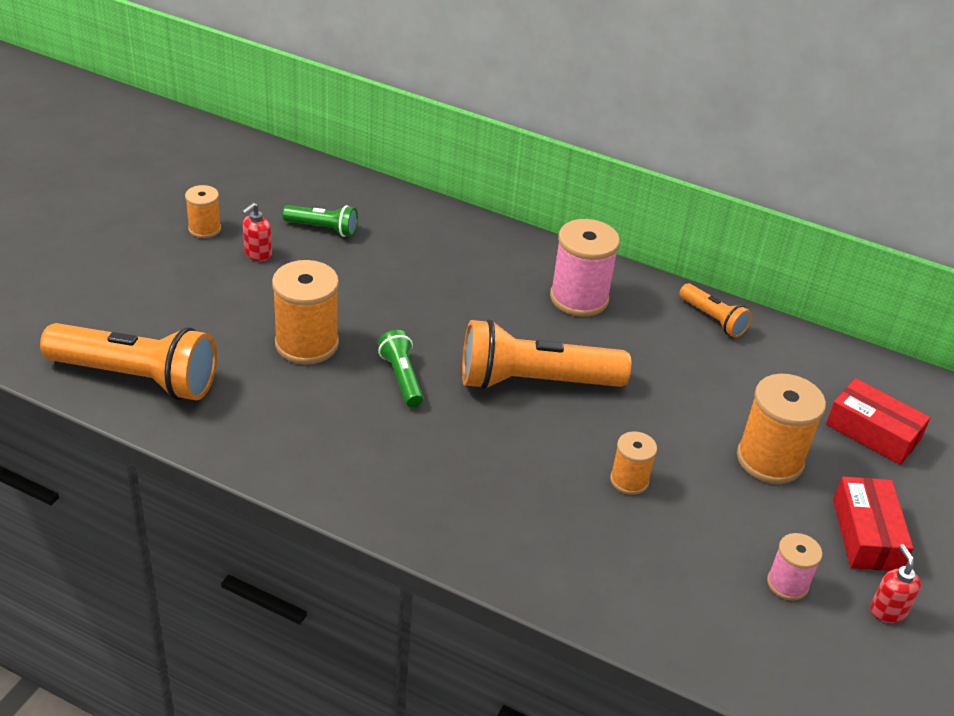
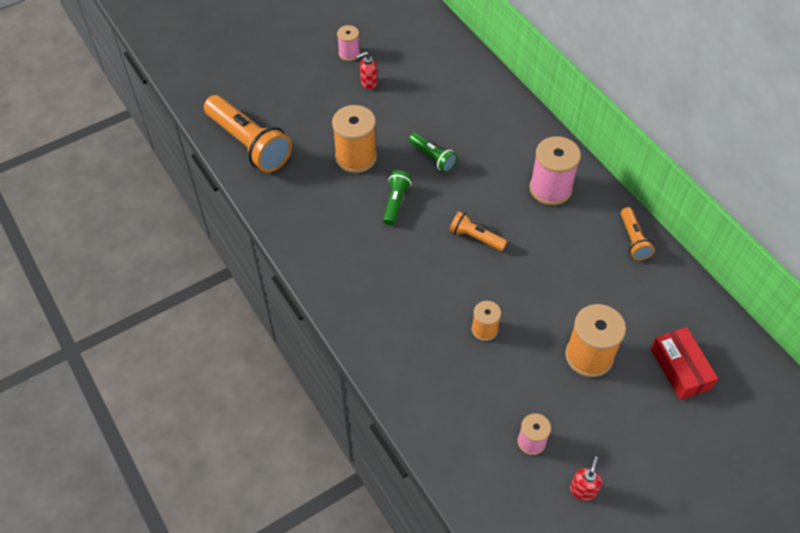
camera: 35 degrees right, 15 degrees up
orange spool [185,185,221,238] -> pink spool [337,25,360,61]
green flashlight [282,205,358,237] -> green flashlight moved to [409,133,457,172]
orange flashlight [462,319,631,390] -> orange flashlight [449,211,508,251], size x0.51
red box [833,477,914,571] -> none

